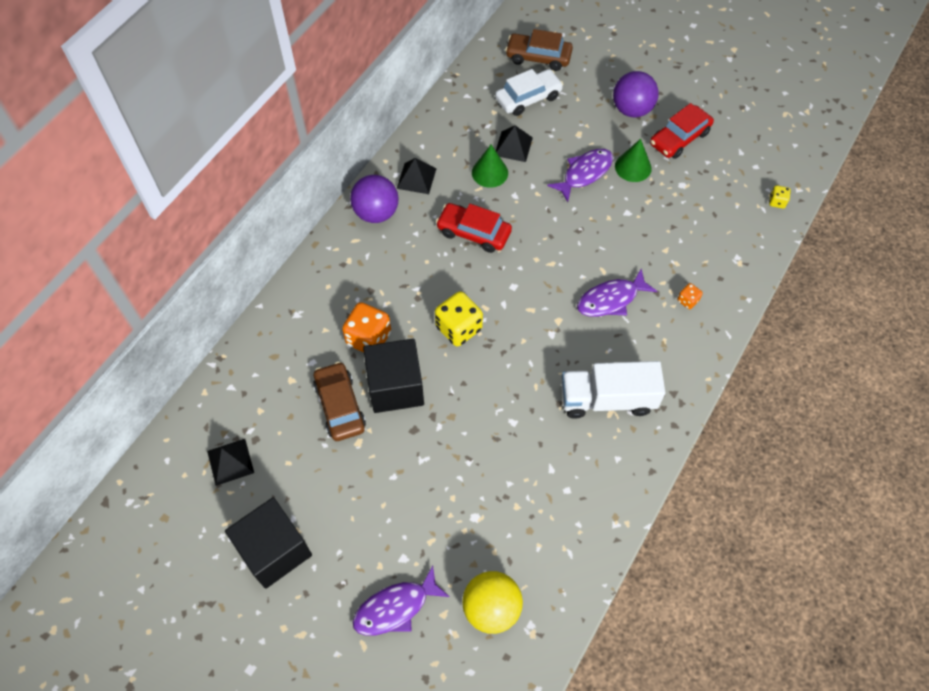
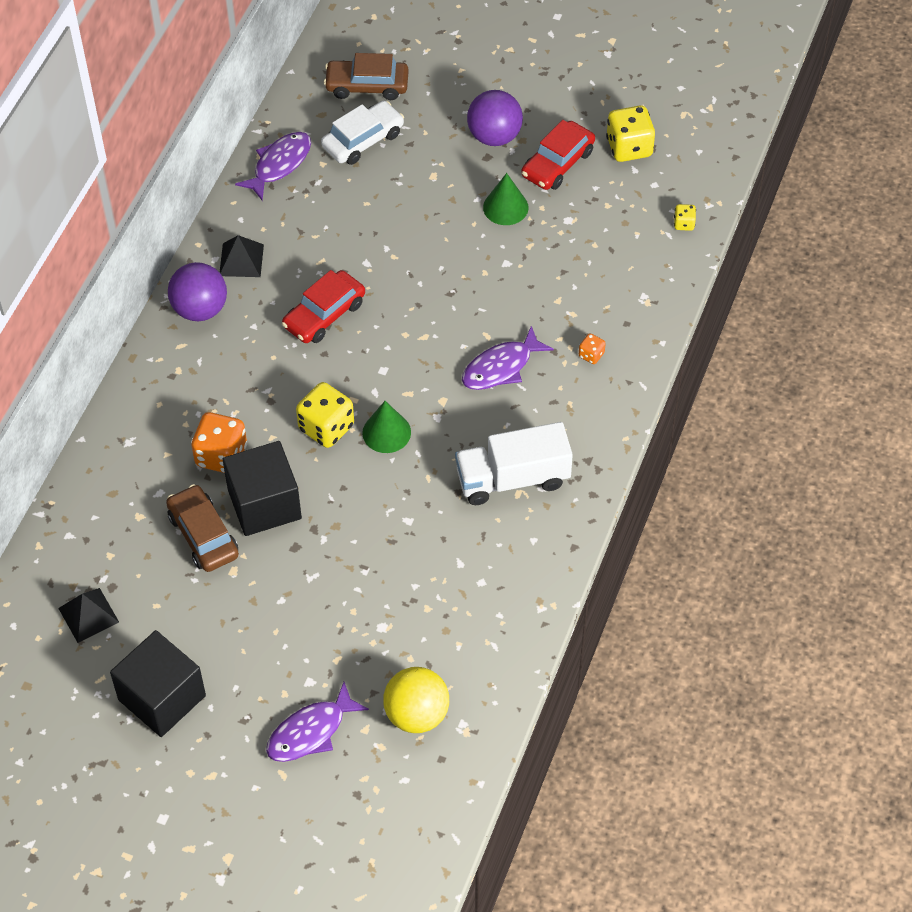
camera: 10 degrees left, 5 degrees down
red car [436,203,512,253] -> red car turned 60 degrees counterclockwise [282,270,365,343]
green cone [472,145,508,188] -> green cone moved to [362,401,411,453]
black pyramid [496,126,533,162] -> none
purple fish [547,149,613,202] -> purple fish moved to [235,132,311,200]
none -> yellow dice [606,105,655,162]

